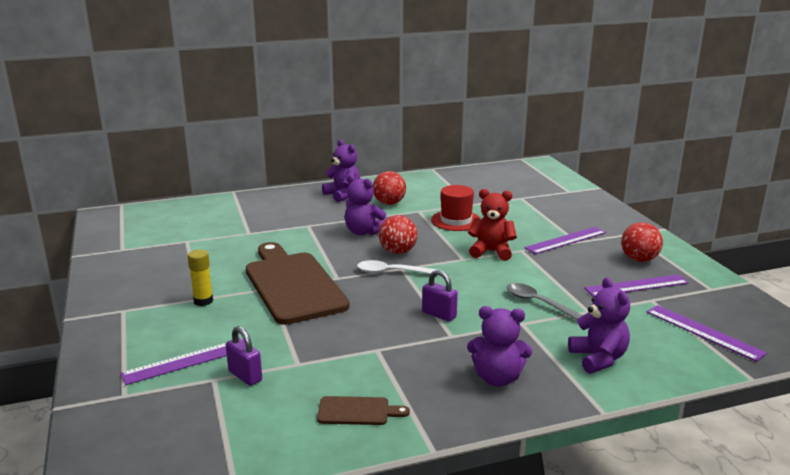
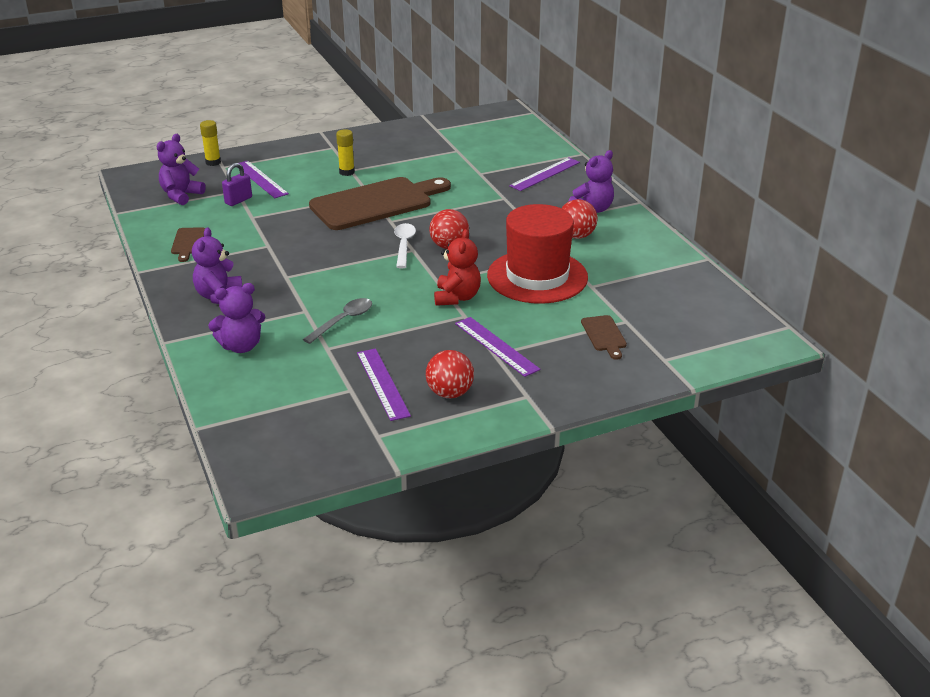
camera: 85 degrees right, 10 degrees up
purple teddy bear [345,174,386,235] -> purple teddy bear moved to [157,134,206,205]
purple padlock [422,270,458,322] -> none
red hat [431,185,481,231] -> red hat [487,204,588,304], size x1.71
purple ruler [647,305,767,362] -> purple ruler moved to [509,157,580,191]
none -> yellow glue stick [200,120,221,166]
none -> brown cutting board [581,315,627,360]

